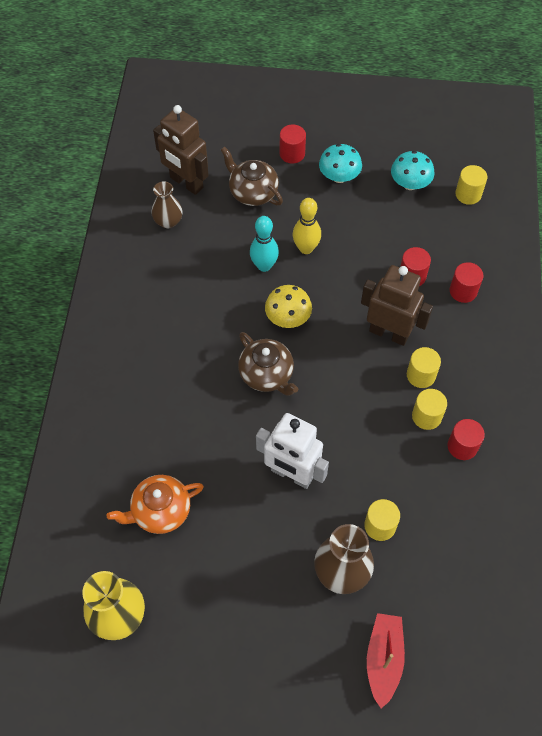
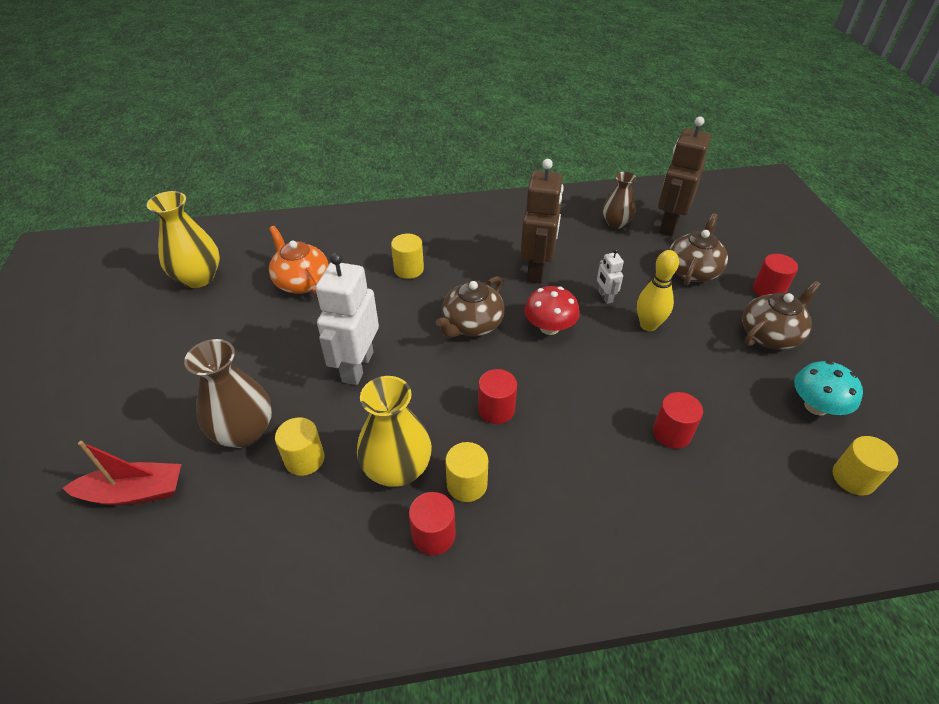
camera: 75 degrees right, 15 degrees down
turquoise bowling pin [250,216,279,272] -> white robot [597,249,624,304]
yellow mushroom [265,285,312,328] -> red mushroom [524,286,580,335]
turquoise mushroom [319,144,362,183] -> brown teapot [742,281,821,350]
brown robot [361,265,433,346] -> brown robot moved to [520,159,564,284]
yellow cylinder [407,347,441,388] -> yellow cylinder moved to [391,234,424,279]
red cylinder [450,262,483,303] -> red cylinder moved to [478,369,517,424]
none -> yellow vase [357,376,432,487]

